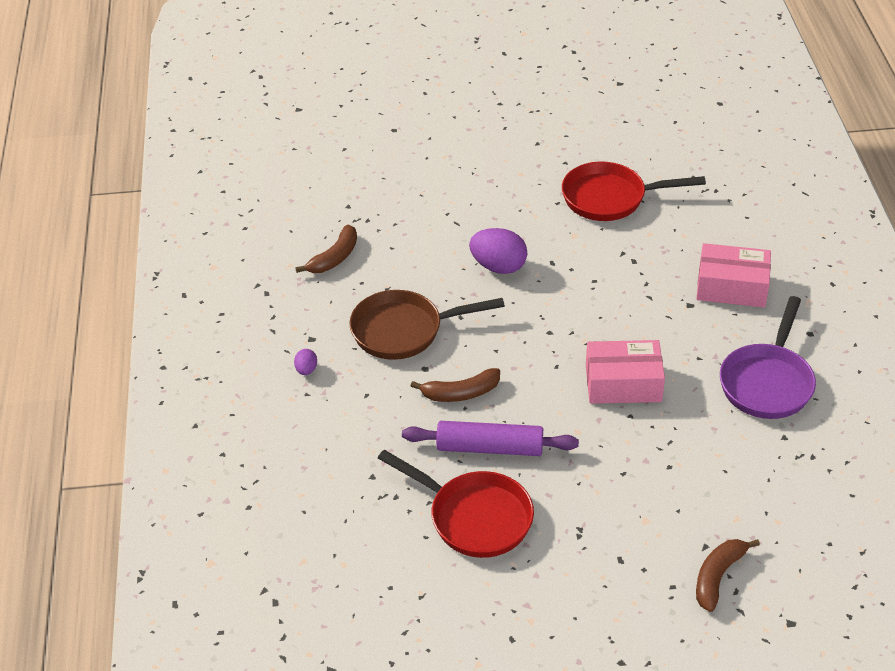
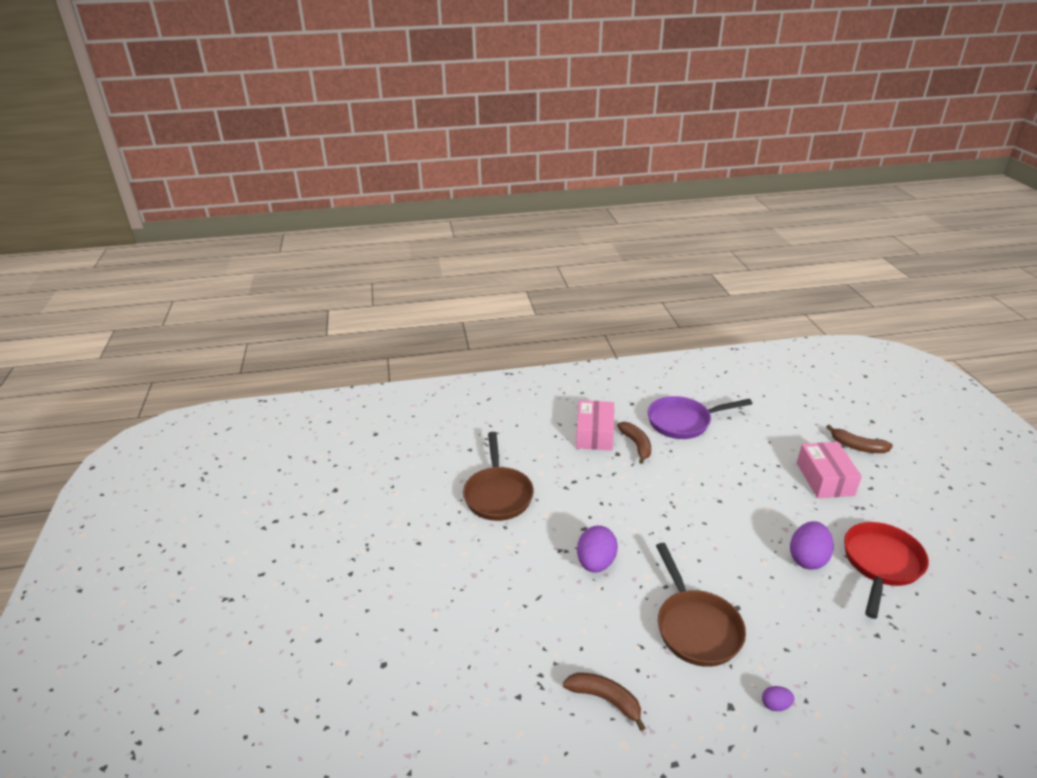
camera: 95 degrees left, 10 degrees down
purple rolling pin [402,421,579,456] -> purple egg [790,521,834,570]
brown banana [411,368,500,402] -> brown banana moved to [617,422,651,464]
red pan [562,162,706,221] -> brown pan [463,432,534,521]
pink box [586,340,665,404] -> pink box moved to [797,442,862,498]
purple pan [720,296,816,419] -> purple pan turned 150 degrees clockwise [648,396,752,439]

